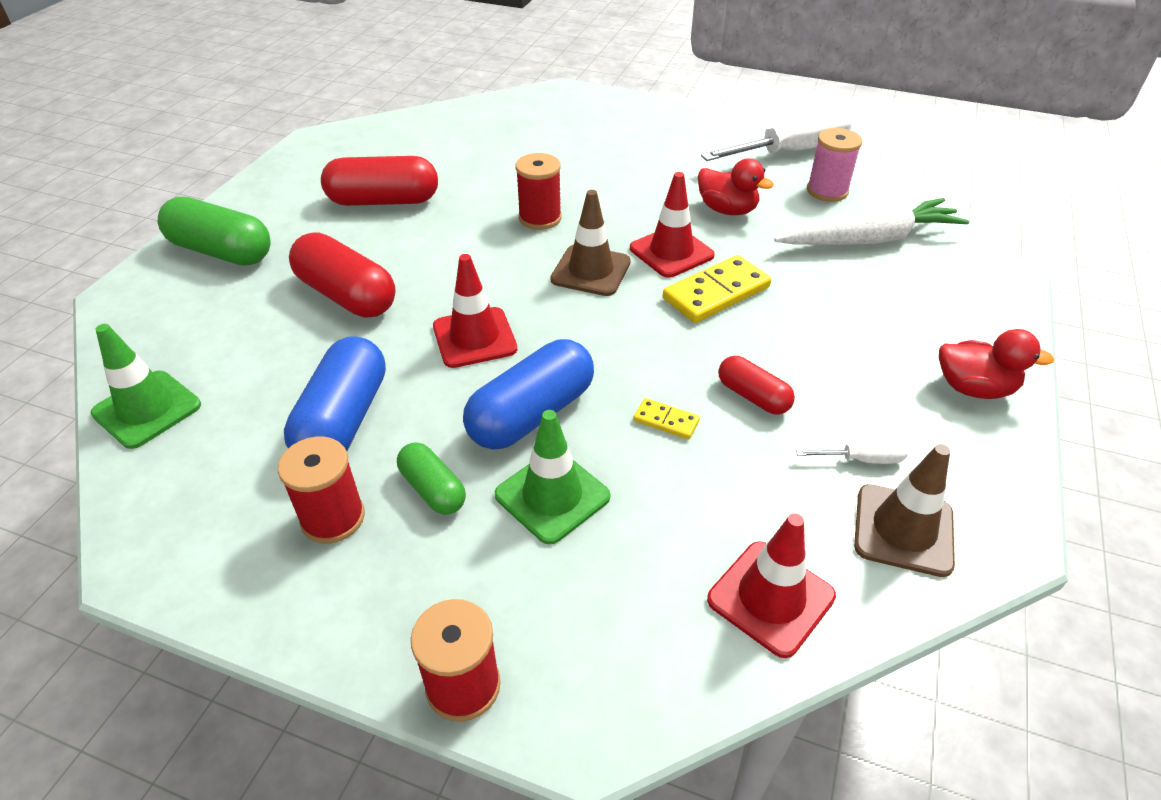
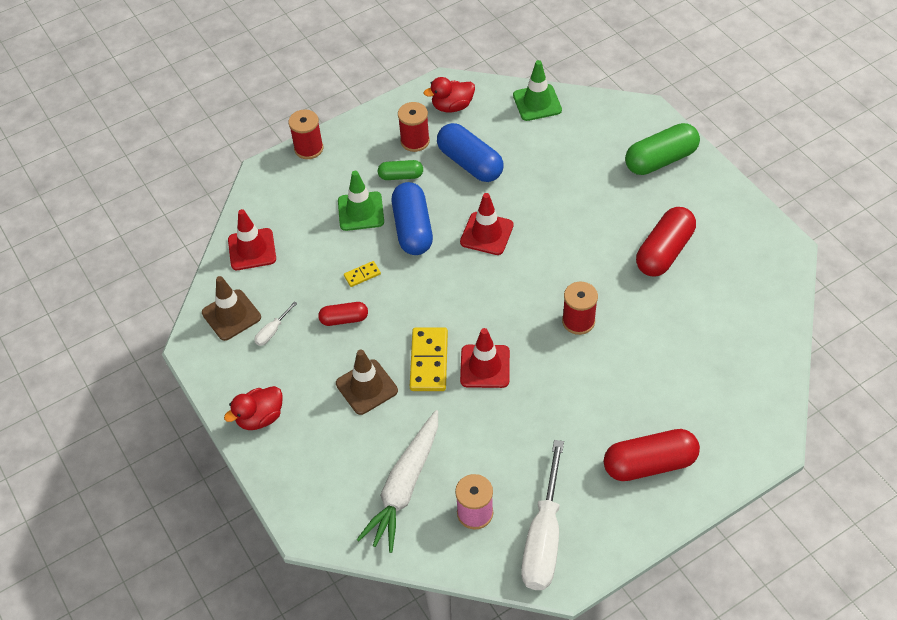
camera: 130 degrees right, 10 degrees up
red capsule [289,233,396,318] -> red capsule moved to [604,429,700,481]
brown traffic cone [550,190,631,296] -> brown traffic cone moved to [336,349,398,415]
red duck [698,158,774,215] -> red duck moved to [424,77,475,112]

